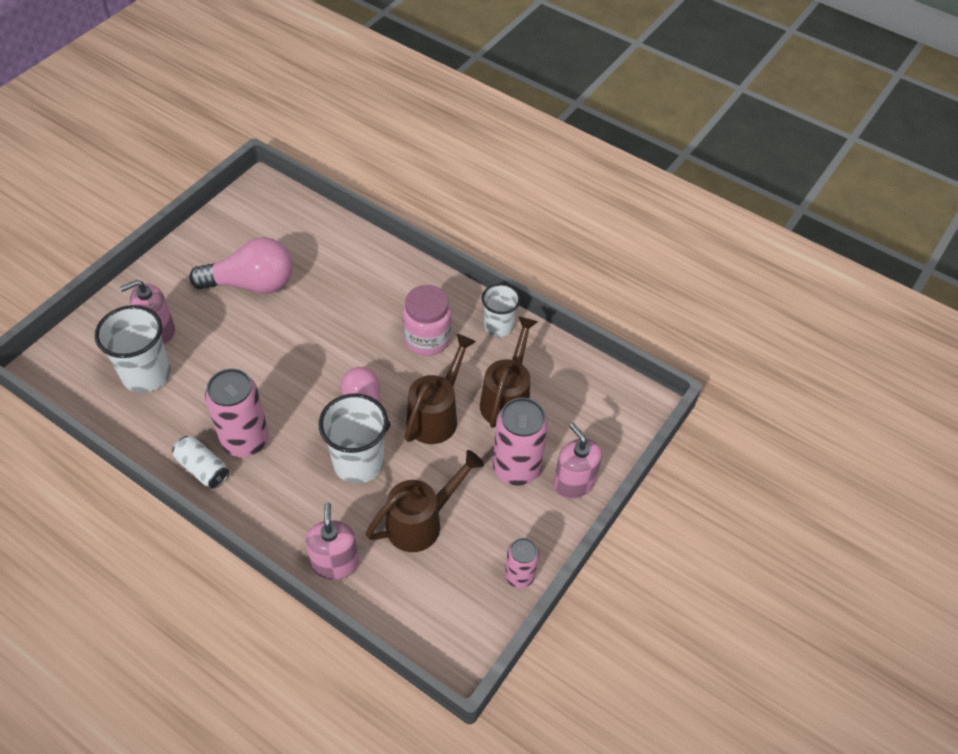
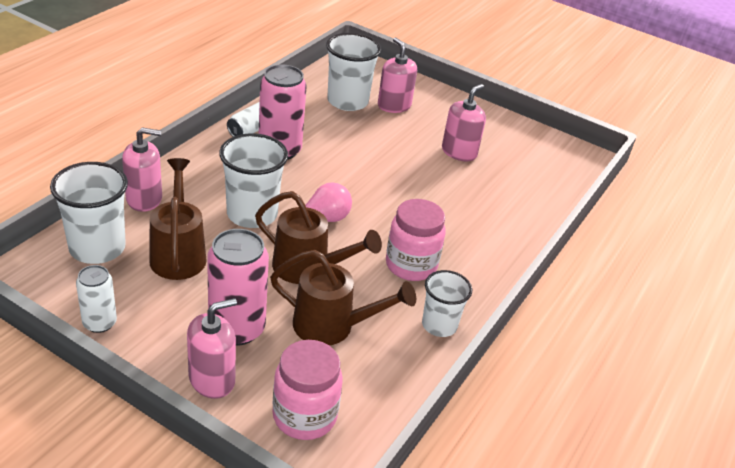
camera: 85 degrees right, 15 degrees down
pink light bulb [189,237,293,294] -> pink soap dispenser [442,84,486,162]
brown watering can [366,450,484,552] -> brown watering can turned 150 degrees counterclockwise [149,158,207,280]
pink can [505,538,539,588] -> white can [76,265,117,333]
none -> white cup [50,162,128,264]
none -> pink jar [273,340,343,440]

